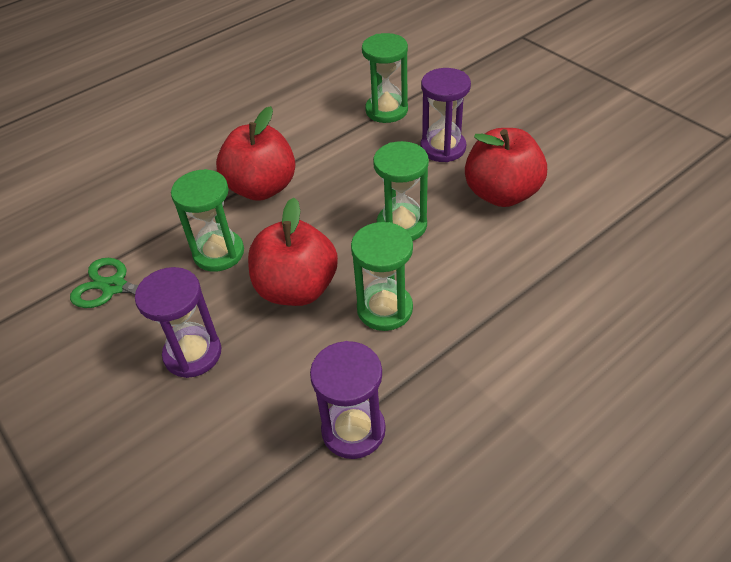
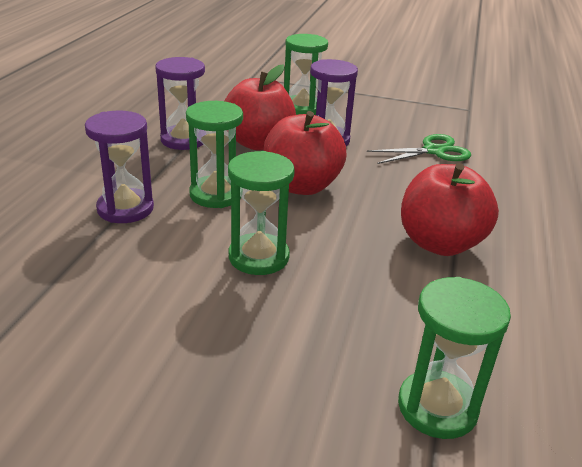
camera: 140 degrees right, 15 degrees down
green hourglass [171,169,244,272] -> green hourglass moved to [284,34,328,115]
purple hourglass [421,68,471,162] -> purple hourglass moved to [85,111,154,223]
red apple [465,128,547,207] -> red apple moved to [224,64,296,150]

